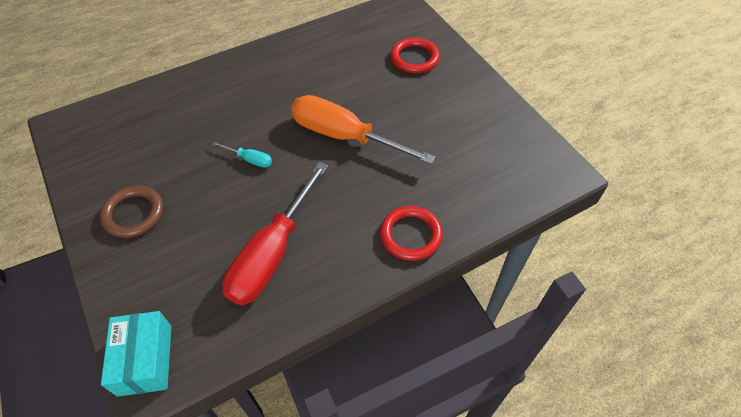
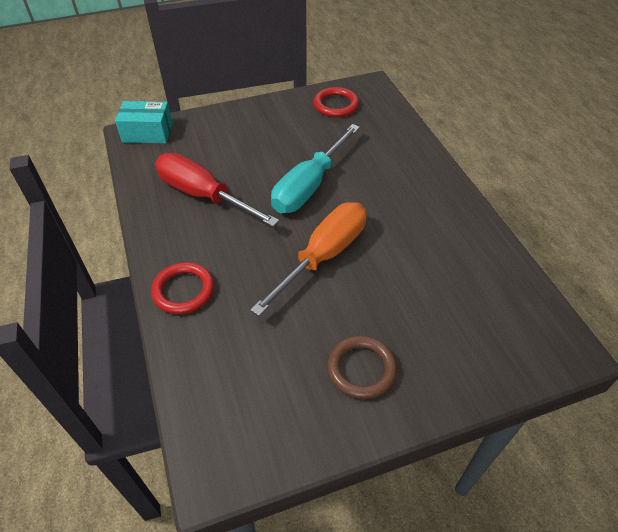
camera: 100 degrees right, 5 degrees down
brown ring [100,186,163,238] -> brown ring moved to [327,335,397,399]
turquoise screwdriver [212,141,272,168] -> turquoise screwdriver [271,124,360,213], size x2.40
red ring [390,37,440,74] -> red ring moved to [313,87,359,117]

